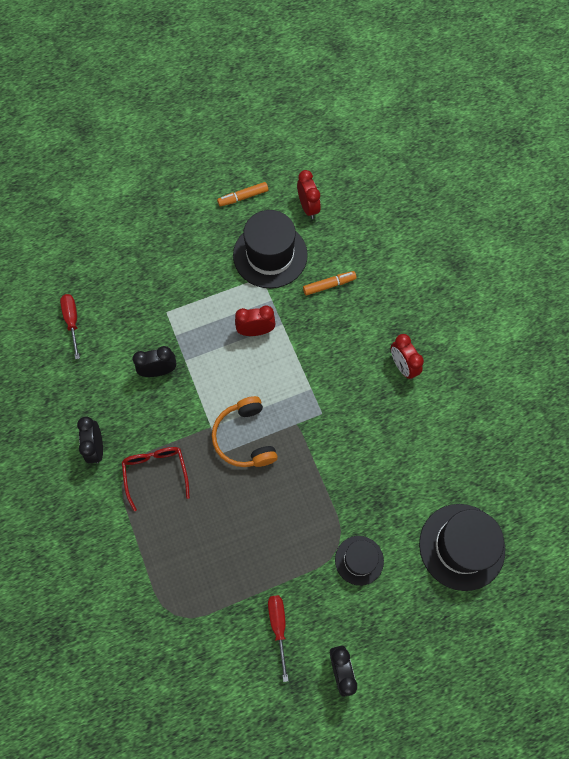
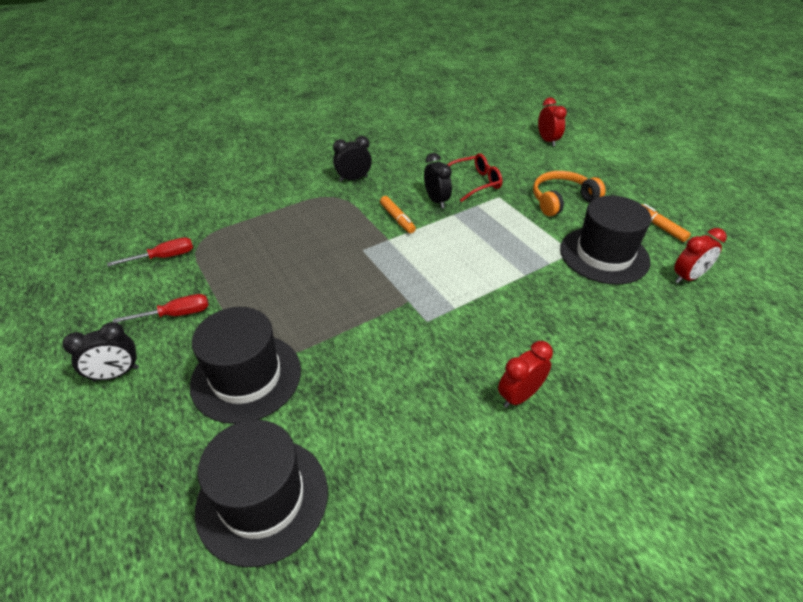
camera: 80 degrees right, 25 degrees down
red screwdriver [60,294,80,359] -> red screwdriver moved to [107,237,193,266]
red glasses [122,447,190,511] -> red glasses moved to [447,153,502,202]
orange headphones [212,396,278,467] -> orange headphones moved to [533,171,606,216]
red clock [235,305,276,336] -> red clock moved to [538,97,567,147]
orange marker [303,271,357,296] -> orange marker moved to [380,196,416,234]
black hat [335,536,384,586] -> black hat [190,307,301,424], size x1.76

